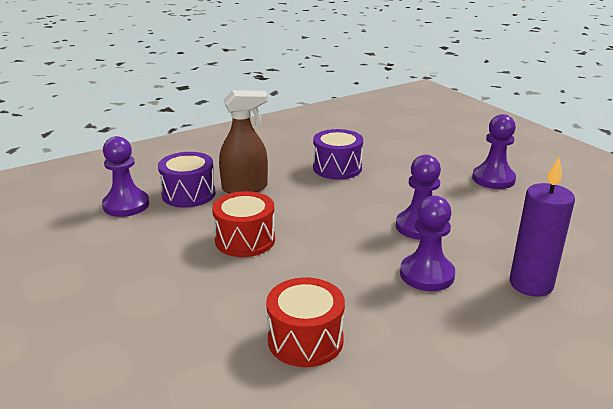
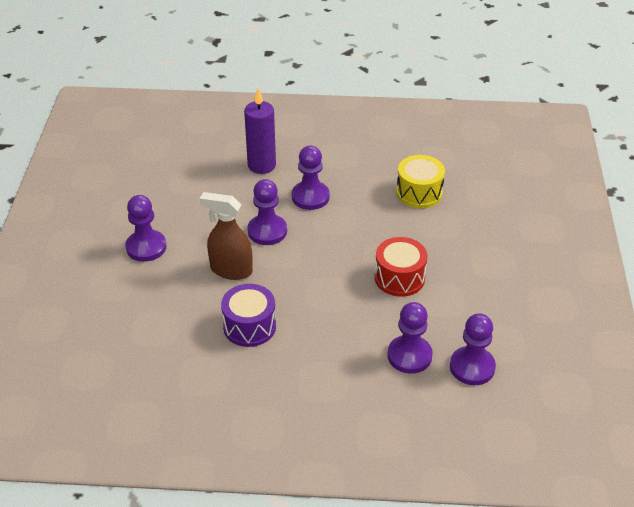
camera: 145 degrees left, 15 degrees up
purple drum [158,152,215,208] -> purple pawn [387,302,433,374]
brown spray bottle [219,90,268,194] -> brown spray bottle moved to [199,192,253,280]
red drum [266,277,345,367] -> yellow drum [396,155,445,208]

